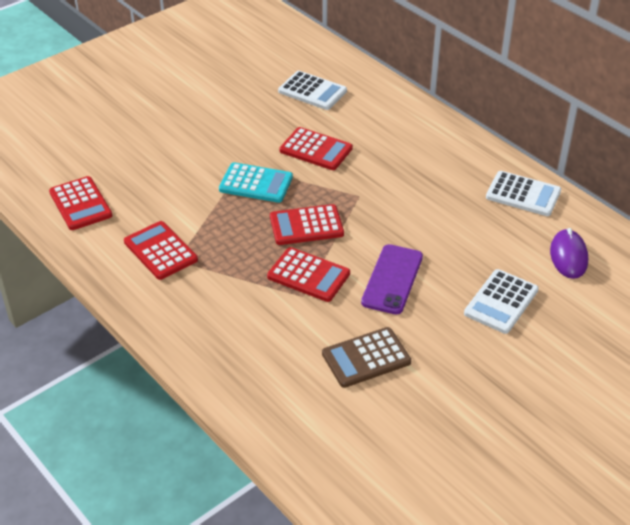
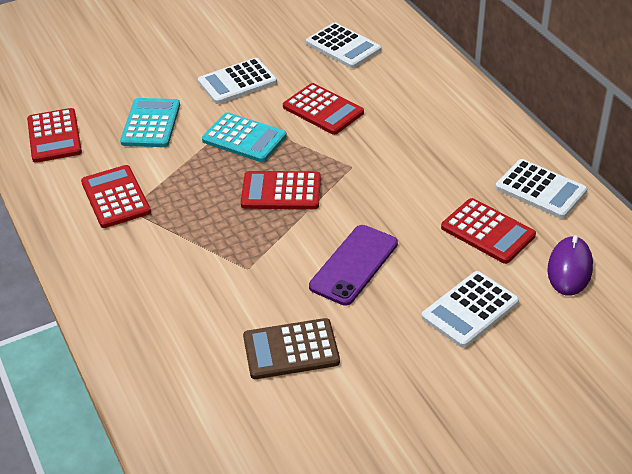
camera: 15 degrees right, 0 degrees up
red calculator [267,247,350,302] -> red calculator moved to [441,198,536,264]
none -> turquoise calculator [120,98,180,147]
none -> white calculator [198,58,277,104]

